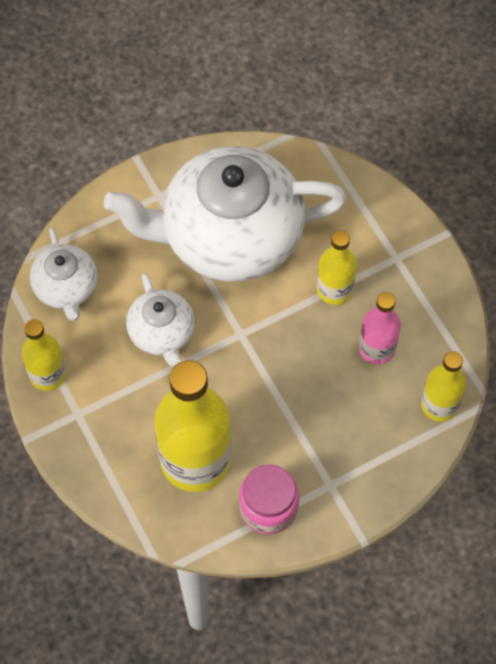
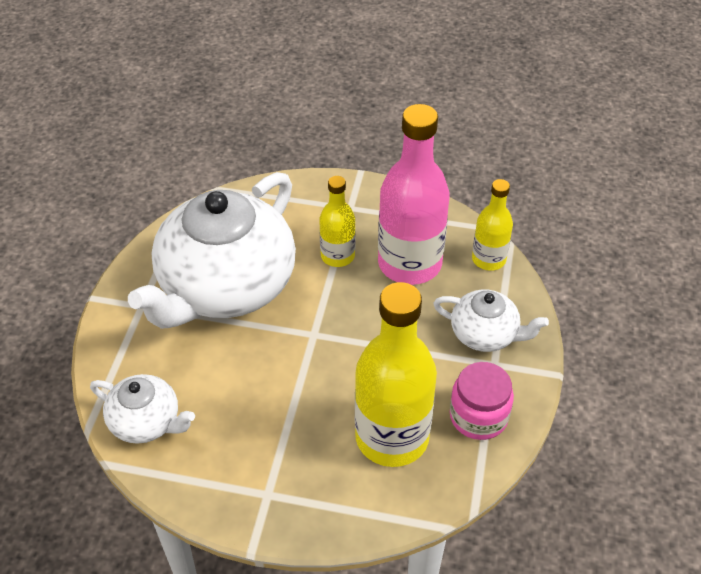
camera: 50 degrees left, 15 degrees down
yellow bottle [21,319,66,391] -> none
white teapot [126,273,195,367] -> white teapot moved to [433,289,549,352]
pink bottle [359,292,401,364] -> pink bottle [378,104,450,285], size x1.85

